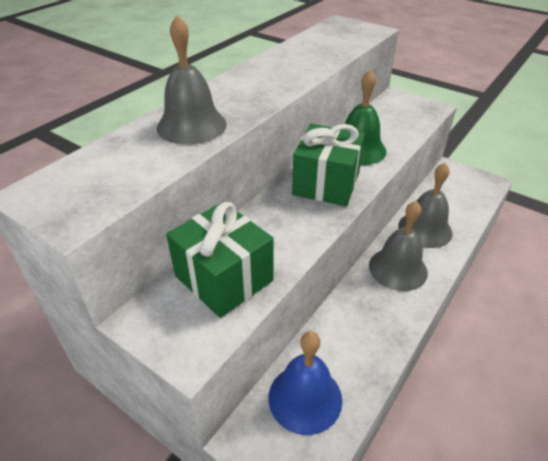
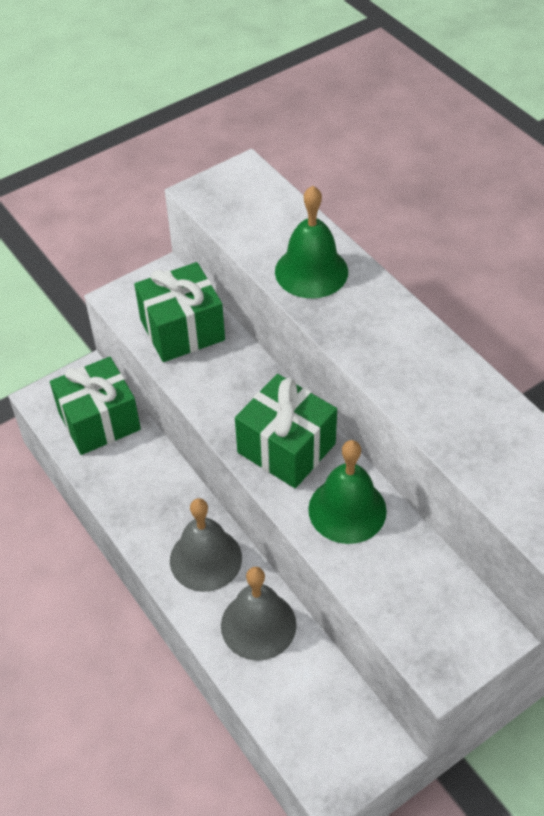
camera: 110 degrees right, 10 degrees up
grey bell [157,15,227,145] -> green bell [275,186,348,298]
blue bell [268,331,342,435] -> green gift [50,357,141,455]

